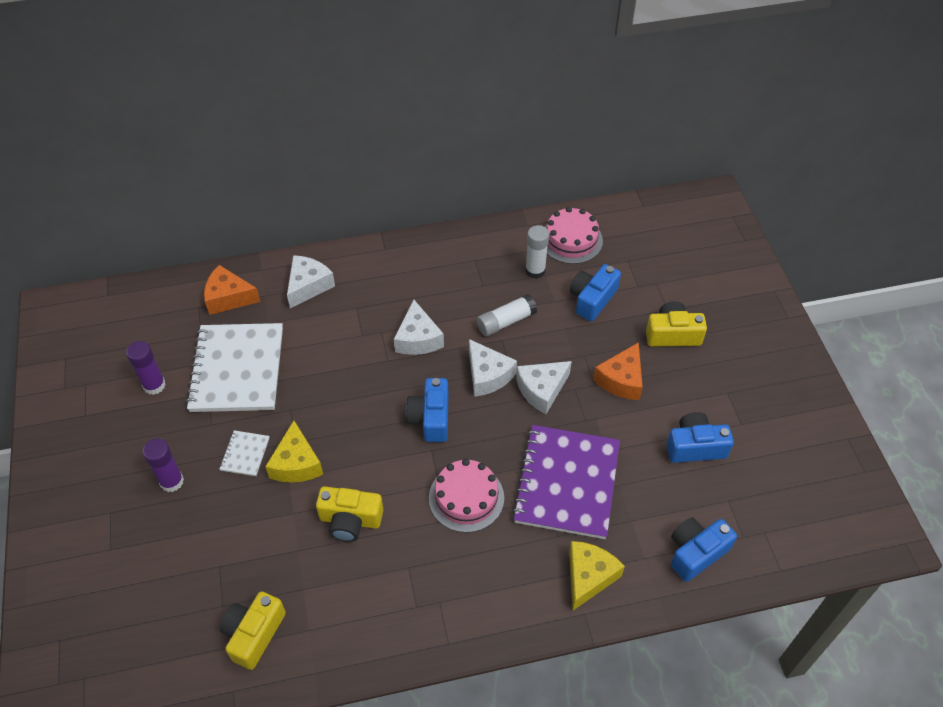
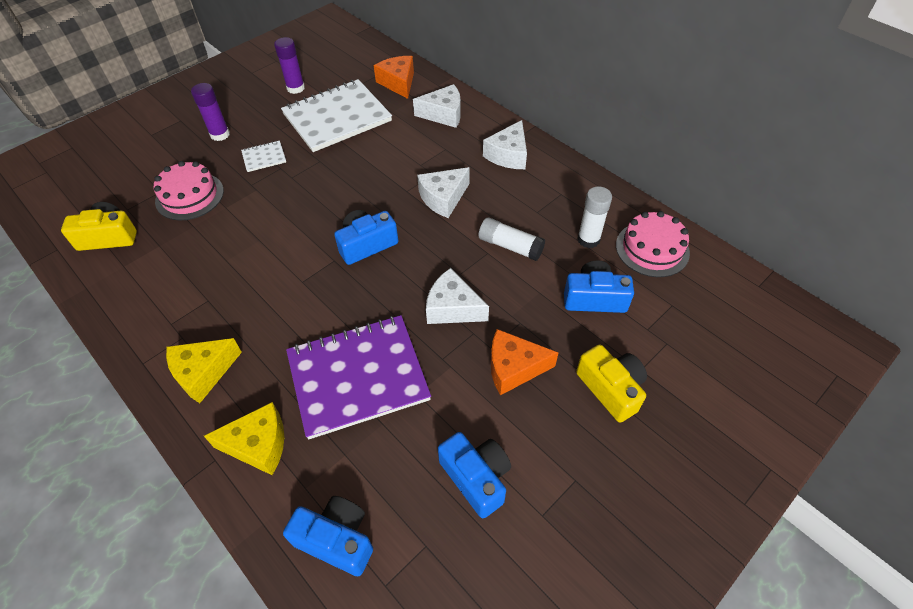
camera: 60 degrees right, 0 degrees up
yellow cheese [265,421,323,482] -> yellow cheese moved to [166,338,242,403]
yellow camera [316,486,383,542] -> none
pink cake [429,459,504,533] -> pink cake moved to [154,161,224,220]
white cheese [469,339,517,397] -> white cheese moved to [483,120,527,169]

